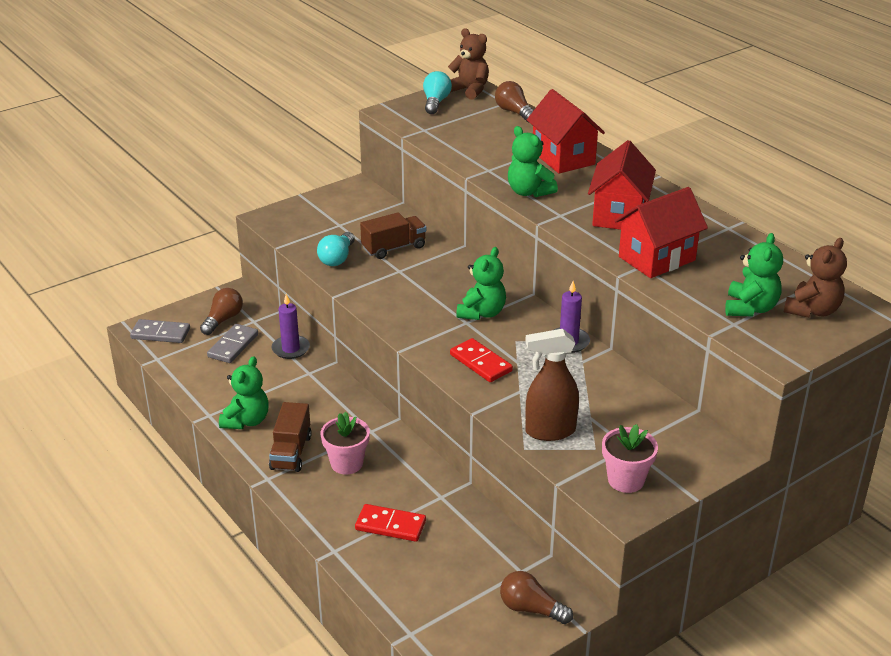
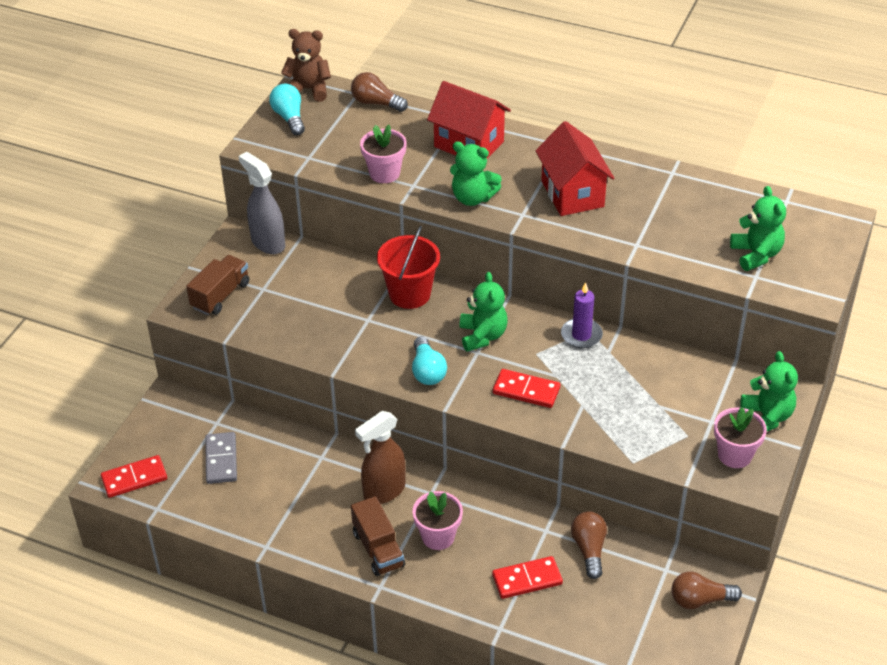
camera: 30 degrees left, 10 degrees up
grey domino [130,319,190,343] -> red domino [101,455,167,498]
brown light bulb [200,288,243,335] -> brown light bulb moved to [571,511,607,579]
green teddy bear [219,356,269,429] -> green teddy bear moved to [741,351,798,432]
purple candle [272,294,310,359] -> none
turquoise light bulb [317,232,355,266] -> turquoise light bulb moved to [412,336,447,385]
brown truck [360,212,426,259] -> brown truck moved to [186,255,249,315]
brown spray bottle [525,329,579,441] -> brown spray bottle moved to [355,411,405,504]
red house [614,187,708,278] -> none
brown teddy bear [784,238,847,318] -> none
none -> grey spray bottle [239,152,285,254]
none -> pink flower pot [360,125,407,183]
none -> red bucket [377,226,440,309]

